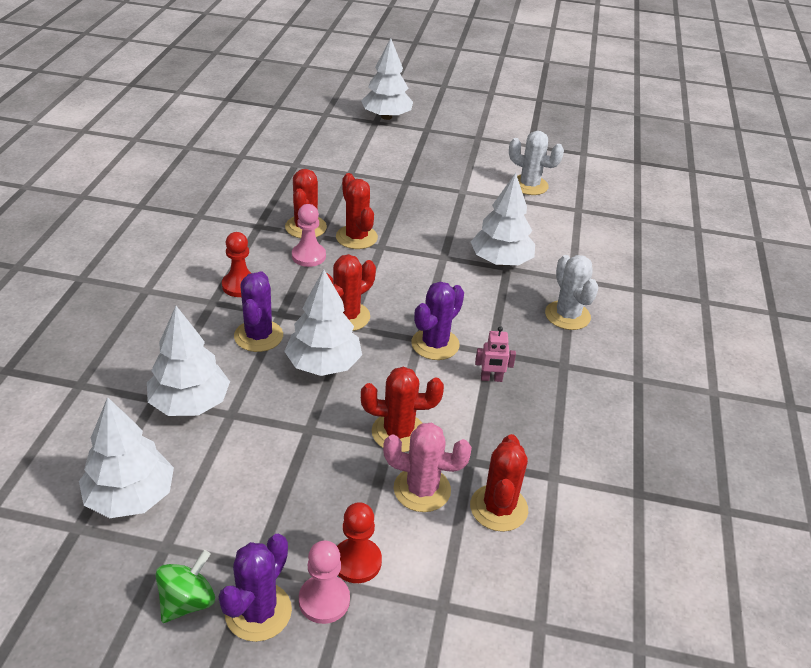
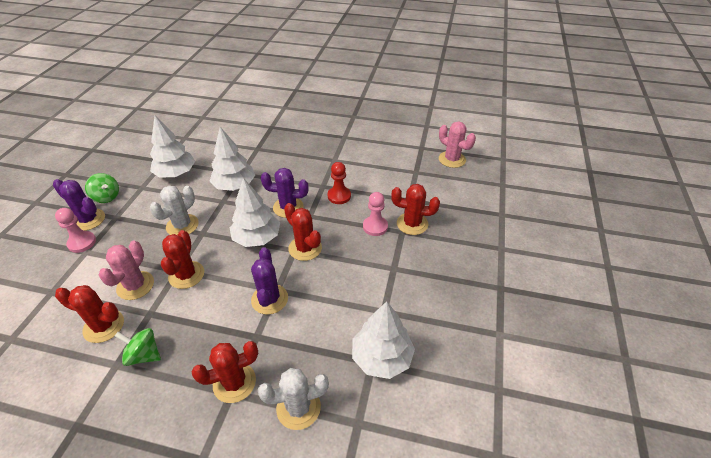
camera: 95 degrees right, 5 degrees up
red cactus [336,173,378,249] -> red cactus moved to [191,341,258,403]
red pawn [337,502,382,583] -> none
white tree [361,38,413,120] -> none
purple cactus [411,282,464,360] -> purple cactus turned 45 degrees clockwise [251,247,288,315]
pink robot [475,326,516,382] -> none
white cactus [509,131,564,195] -> white cactus moved to [150,185,199,235]
none -> green spinning top [115,328,161,366]
none -> pink cactus [439,122,476,168]

